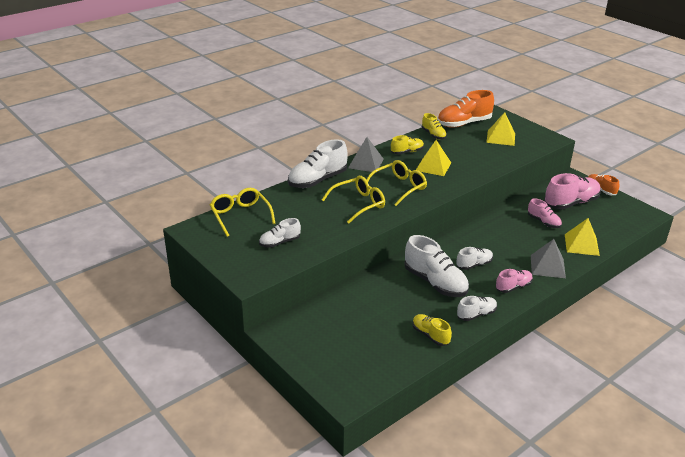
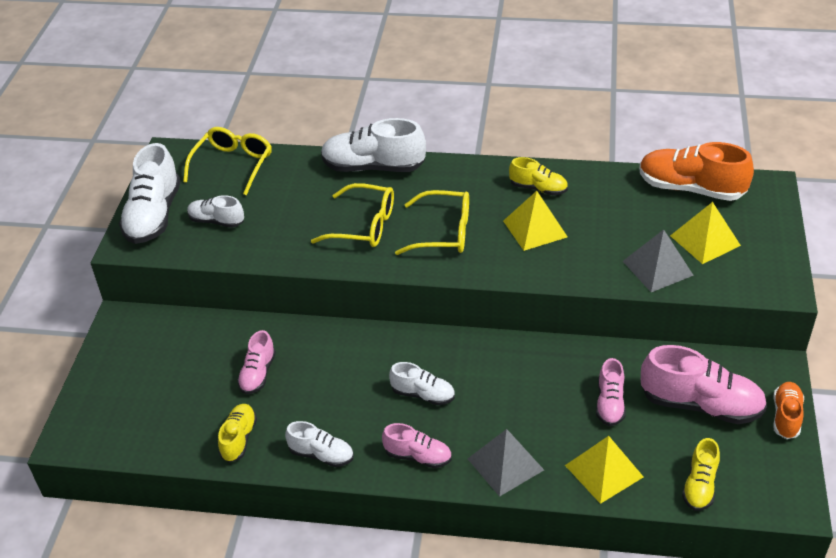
camera: 50 degrees right, 10 degrees up
grey pyramid [348,137,383,173] -> grey pyramid moved to [623,230,694,292]
white shoe [404,235,469,297] -> white shoe moved to [119,143,181,244]
yellow shoe [422,113,447,140] -> yellow shoe moved to [682,438,720,511]
none -> pink shoe [237,330,276,394]

